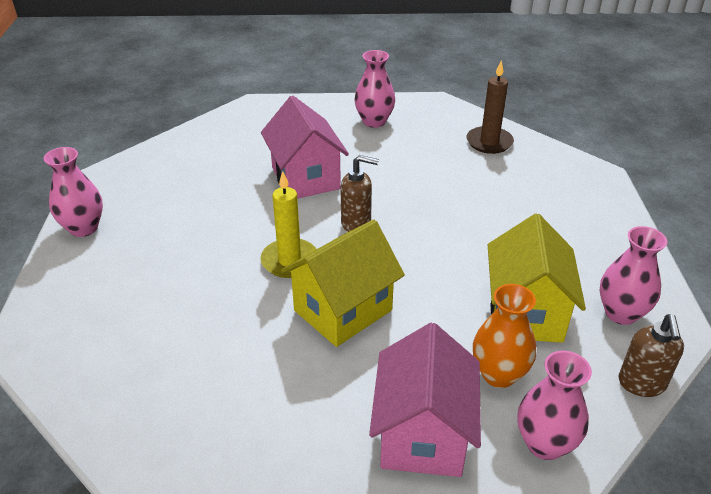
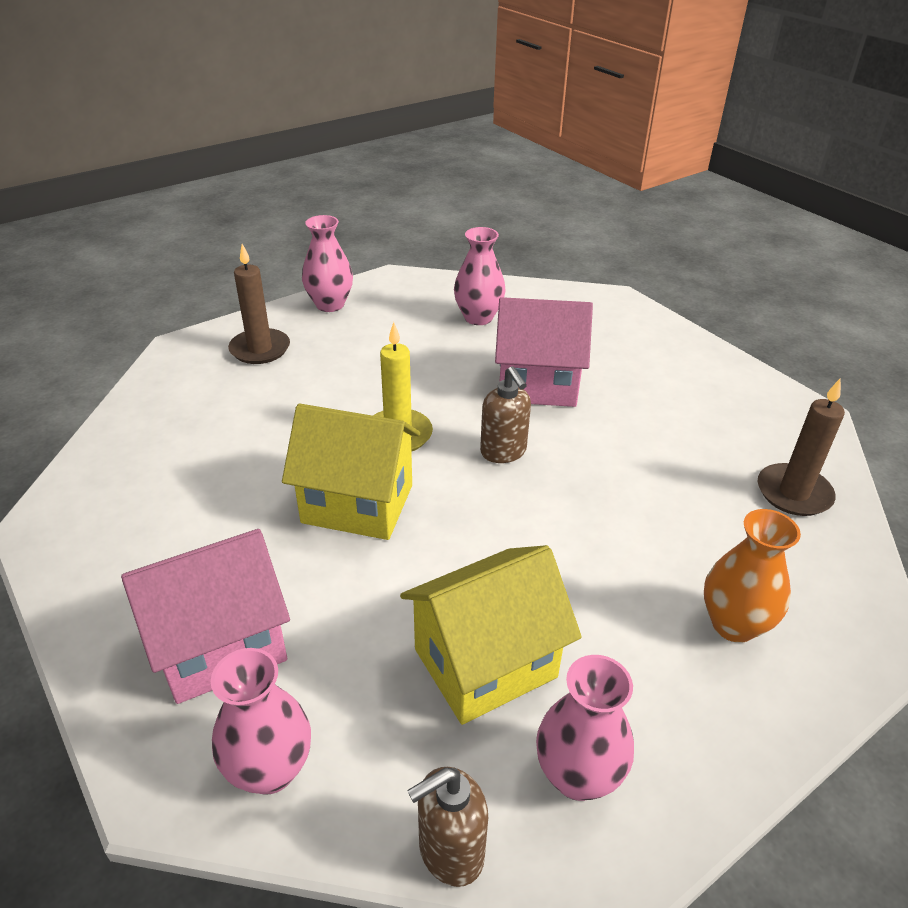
camera: 55 degrees right, 0 degrees up
pink house [261,96,349,199] -> pink house turned 60 degrees clockwise [495,297,593,407]
pink vase [354,50,395,128] -> pink vase moved to [454,227,506,325]
orange vase [473,284,536,388] -> orange vase moved to [704,509,801,643]
none -> brown candle [228,244,290,364]

